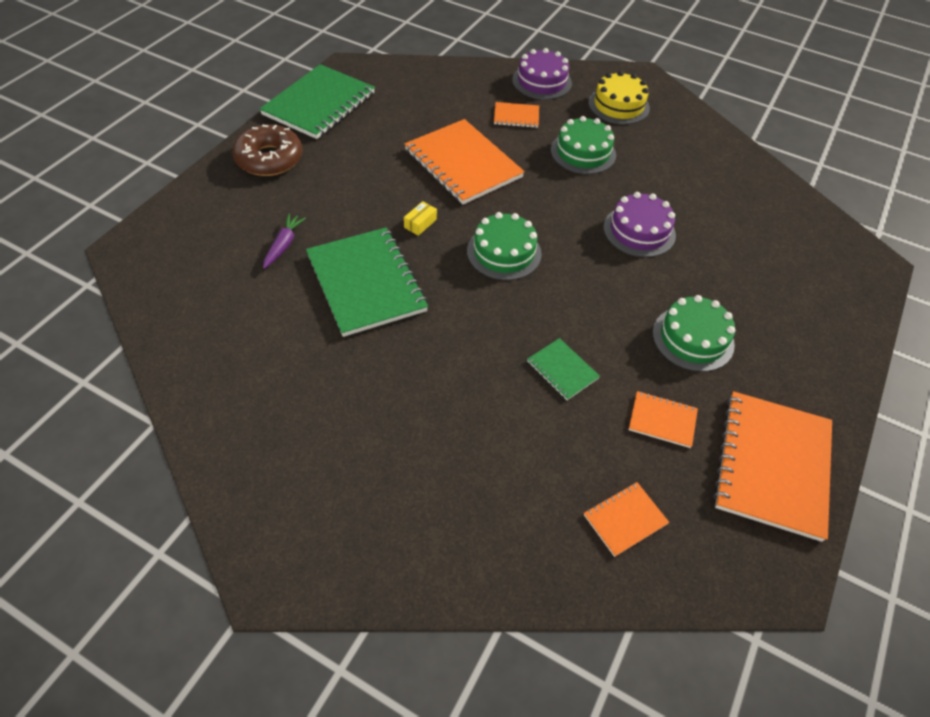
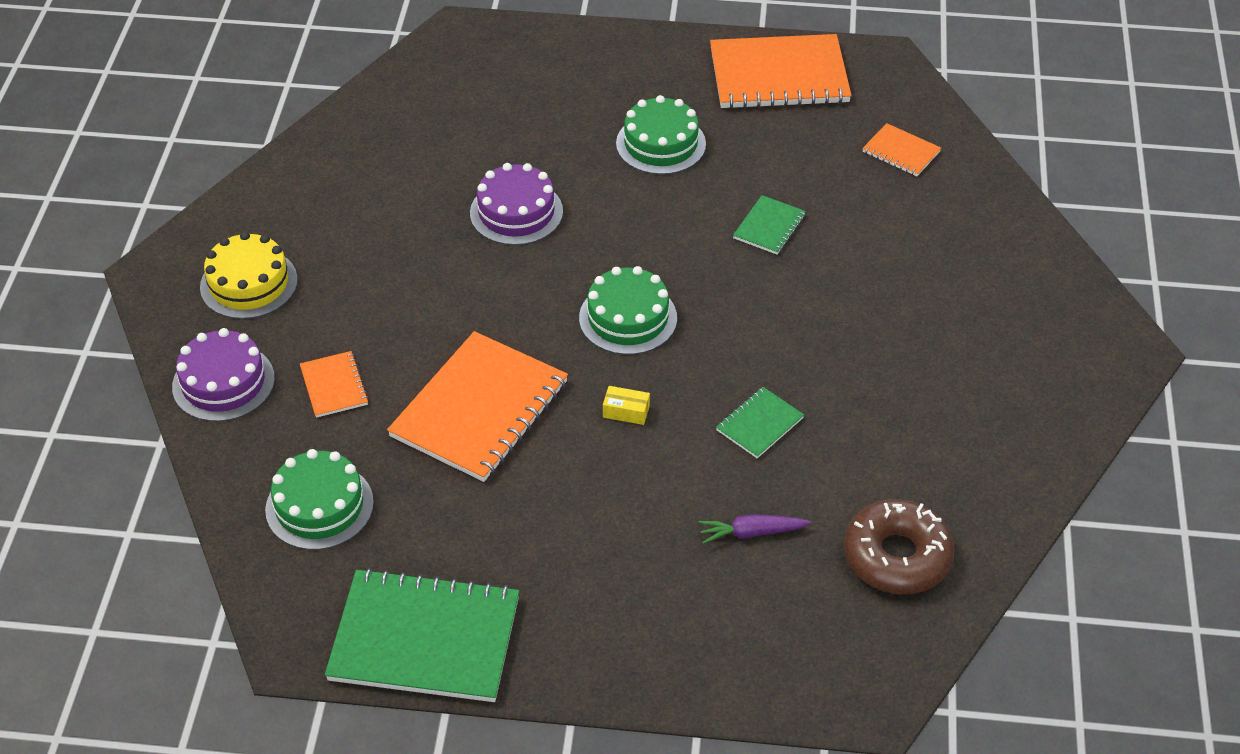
camera: 110 degrees left, 5 degrees down
brown donut [232,124,303,176] -> brown donut moved to [844,499,955,594]
green notebook [306,227,428,337] -> green notebook [716,387,804,458], size x0.47
green cake [551,116,616,174] -> green cake moved to [265,449,374,550]
orange notebook [629,391,698,448] -> none

